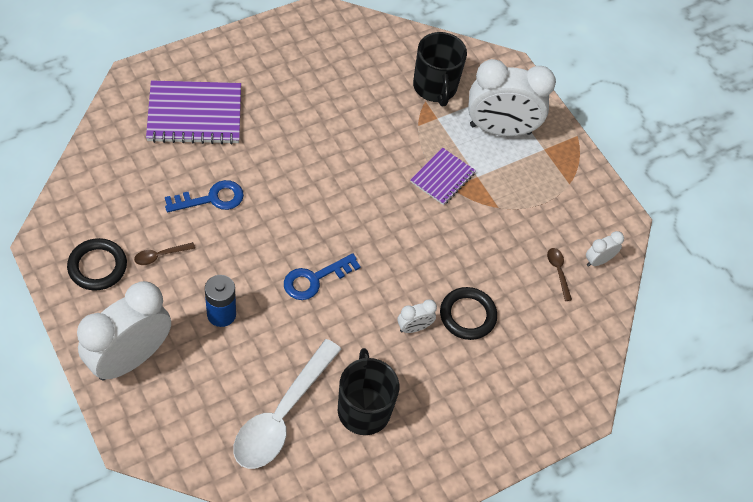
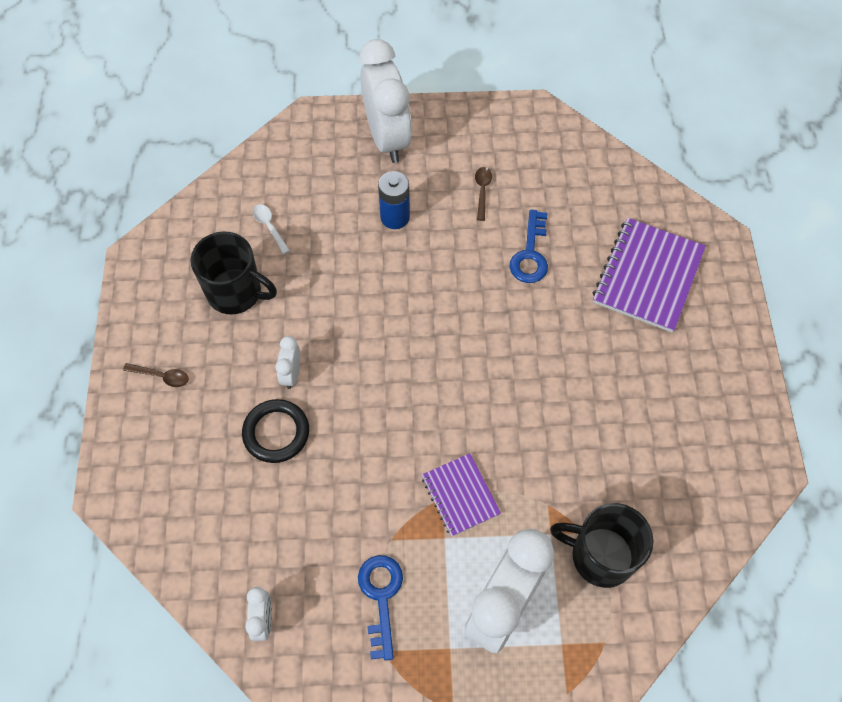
camera: 125 degrees right, 5 degrees up
black ring [67,238,127,291] -> none
white spoon [233,339,341,469] -> white spoon [253,204,290,254], size x0.40
blue key [284,253,361,300] -> blue key moved to [358,555,403,661]
brown spoon [547,248,572,301] -> brown spoon moved to [123,363,189,387]

